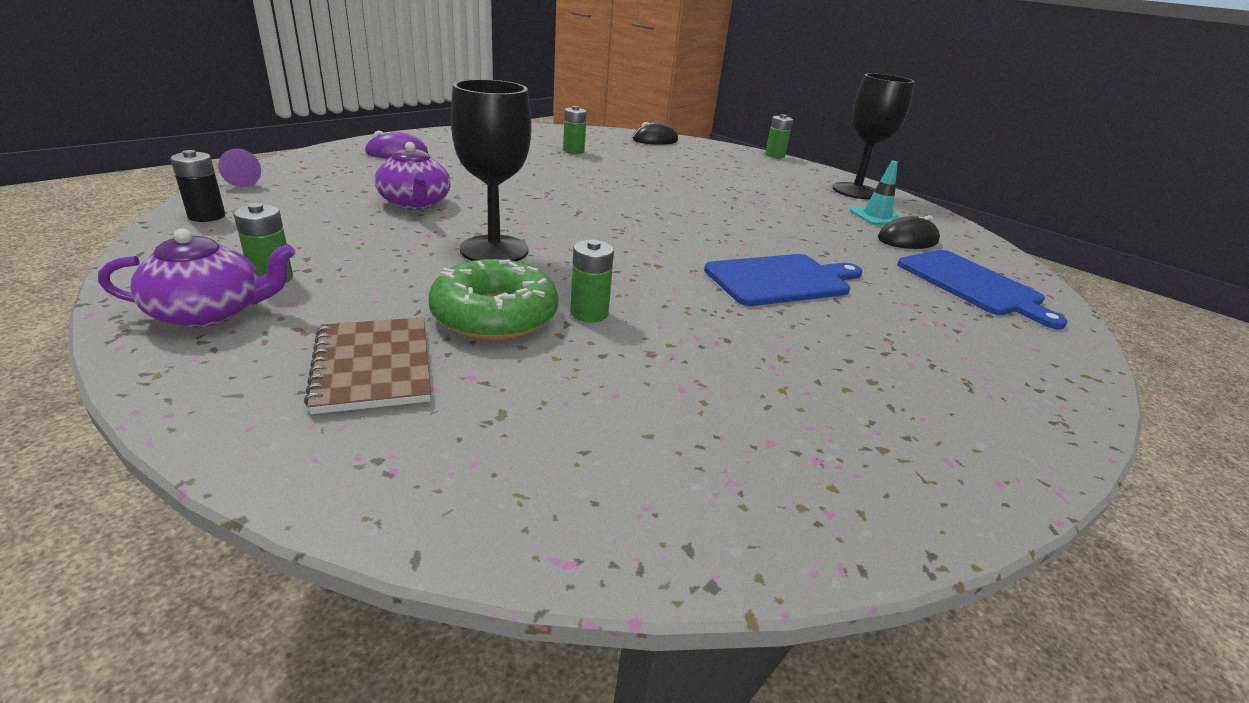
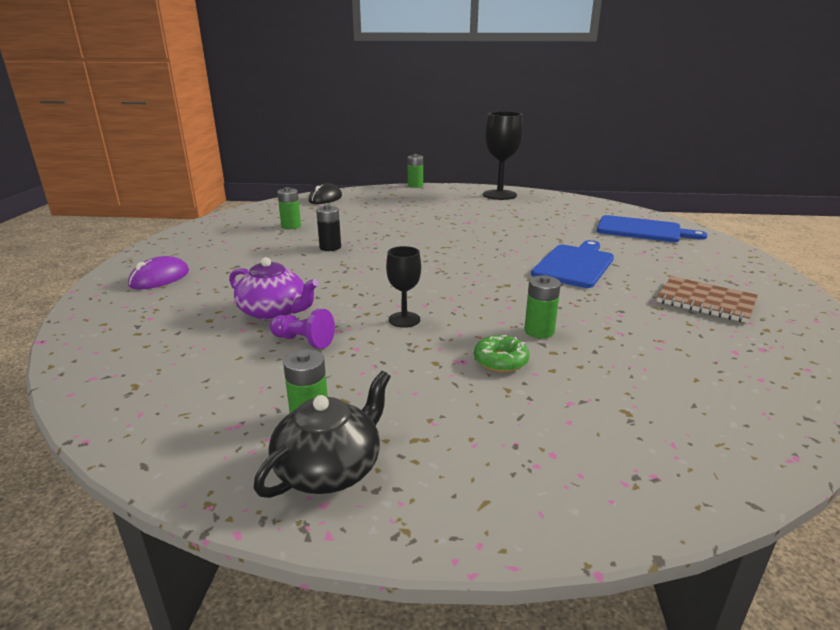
camera: 35 degrees left, 5 degrees down
purple teapot [98,228,296,328] -> black teapot [254,371,391,498]
black battery [170,150,225,222] -> black battery moved to [316,205,341,251]
purple pawn [218,149,261,187] -> purple pawn moved to [270,309,335,349]
brown notebook [304,317,431,414] -> brown notebook moved to [657,276,758,323]
green donut [429,259,558,340] -> green donut [474,335,530,372], size x0.54
black goblet [451,79,531,261] -> black goblet [386,246,421,328], size x0.54
turquoise traffic cone [850,161,901,225] -> none
black mouse [878,215,940,249] -> none

